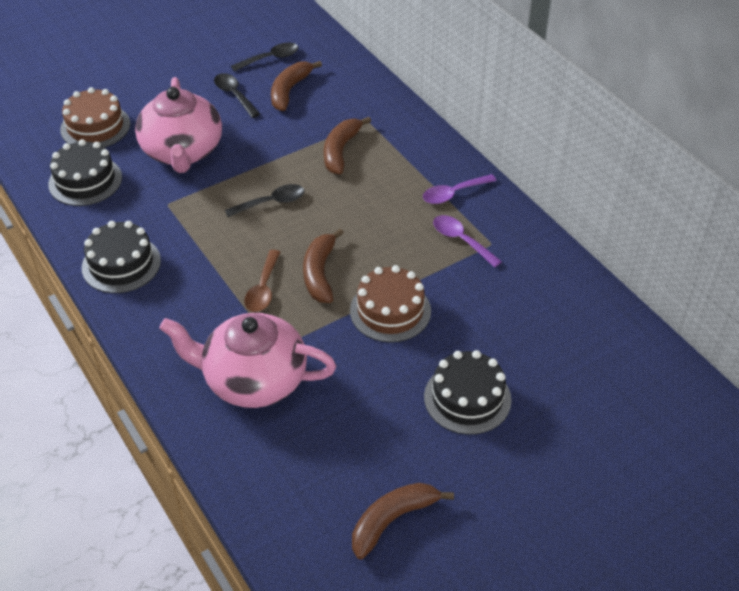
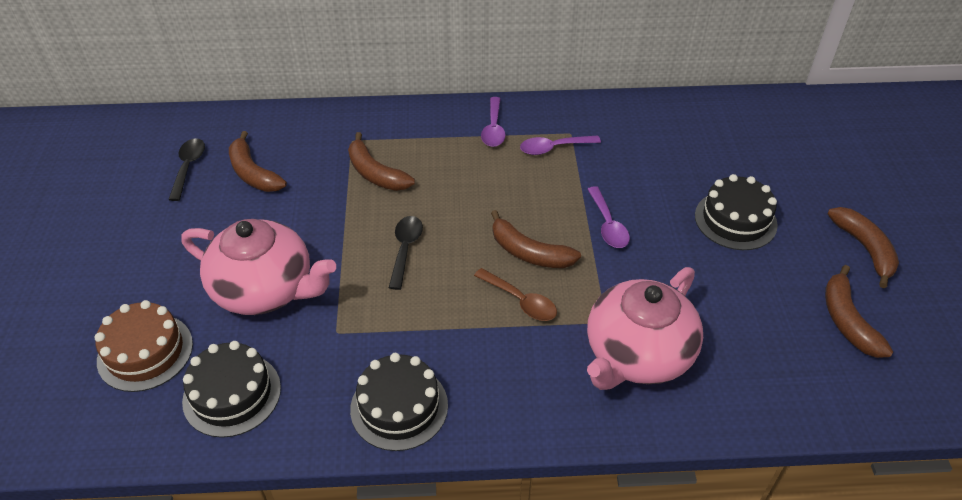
camera: 60 degrees left, 0 degrees up
black spoon [214,73,260,118] -> none
brown cake [350,265,431,343] -> purple spoon [587,186,630,248]
none -> brown banana [828,207,899,288]

